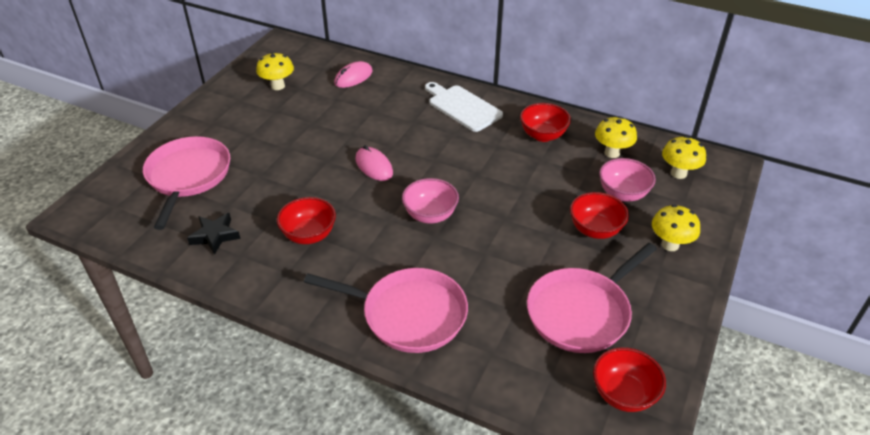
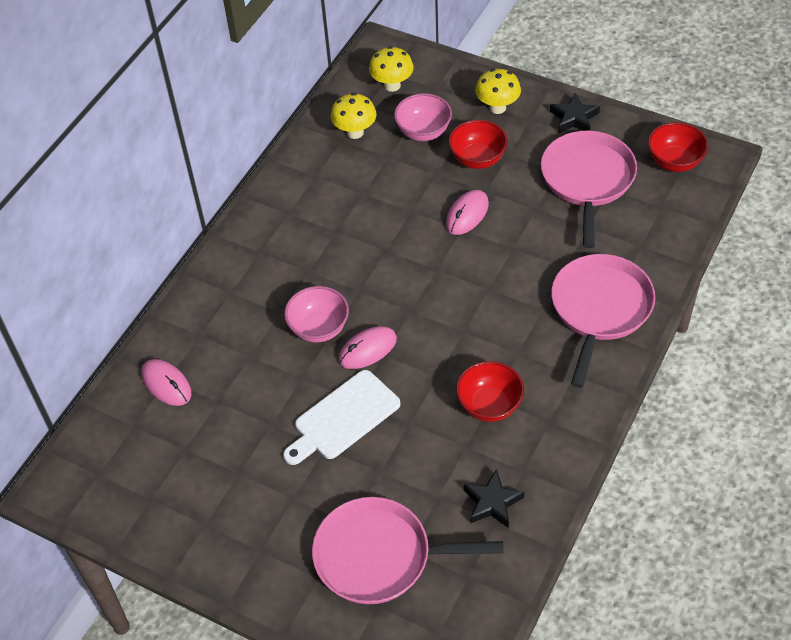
camera: 85 degrees left, 10 degrees up
yellow mushroom [256,52,294,90] -> none
pink bowl [402,178,459,224] -> pink bowl moved to [284,286,349,343]
white cutting board [425,82,503,132] -> white cutting board moved to [283,370,400,465]
red bowl [520,103,571,142] -> none
pink pan [527,243,657,353] -> pink pan turned 135 degrees counterclockwise [541,131,637,248]
none -> pink mouse [446,190,489,235]
none -> black star [550,93,600,133]

